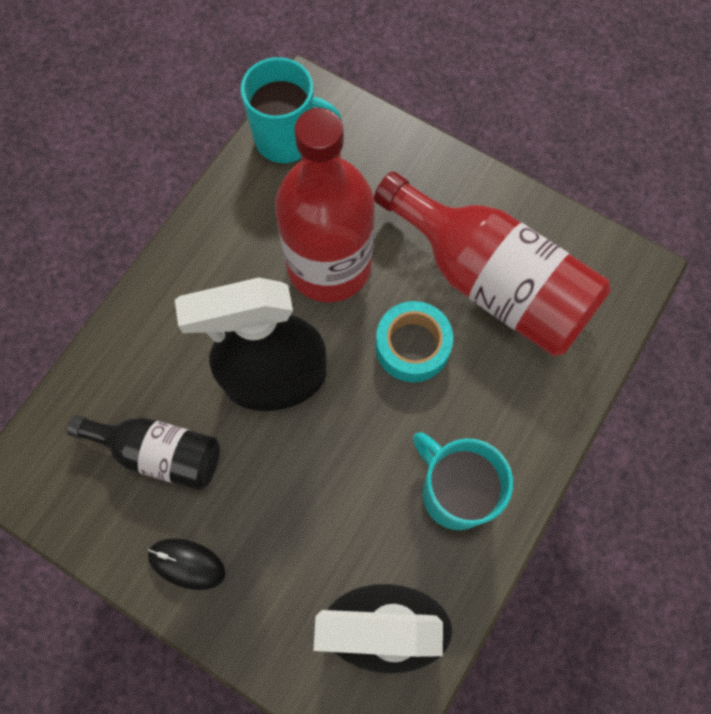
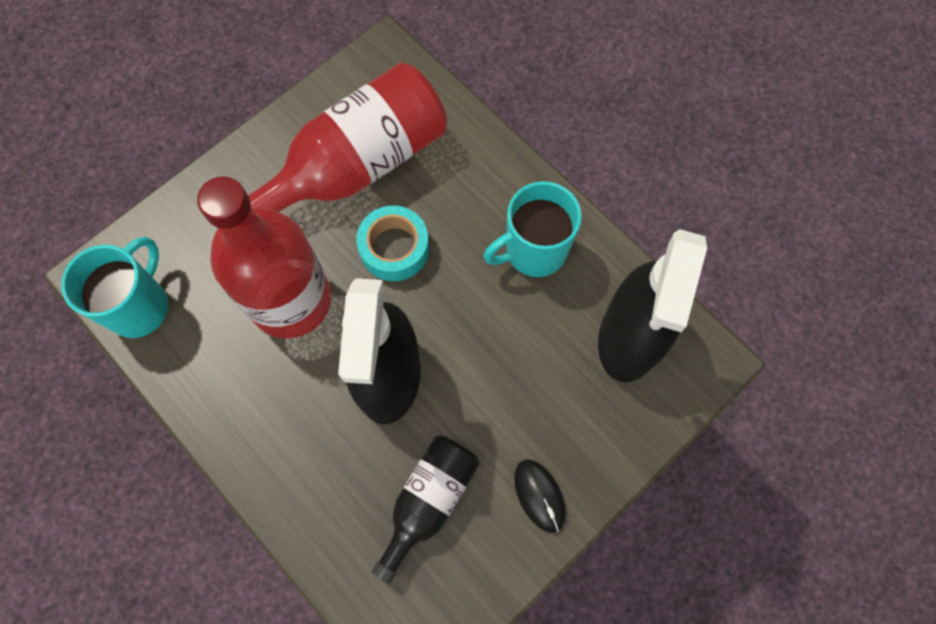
camera: 75 degrees left, 0 degrees up
black mouse [148,538,225,590] -> black mouse turned 60 degrees counterclockwise [514,459,566,533]

